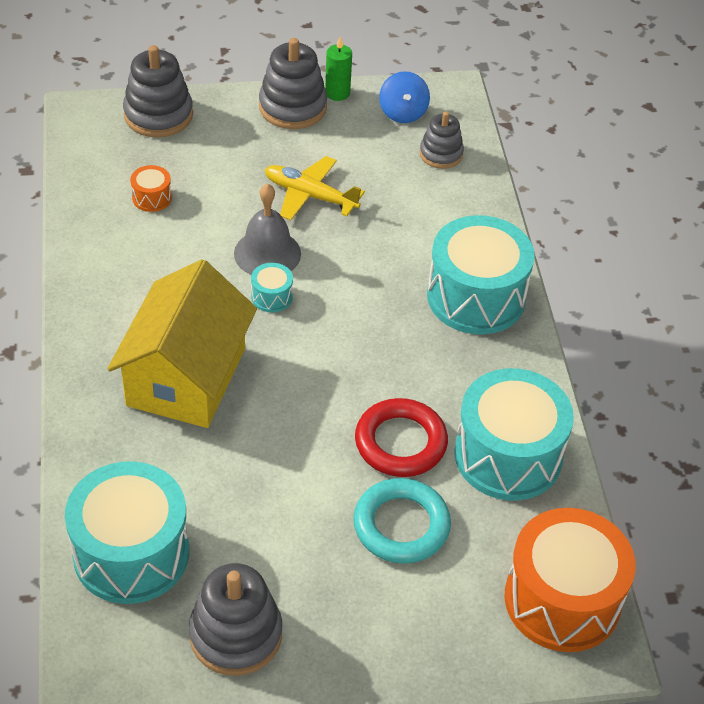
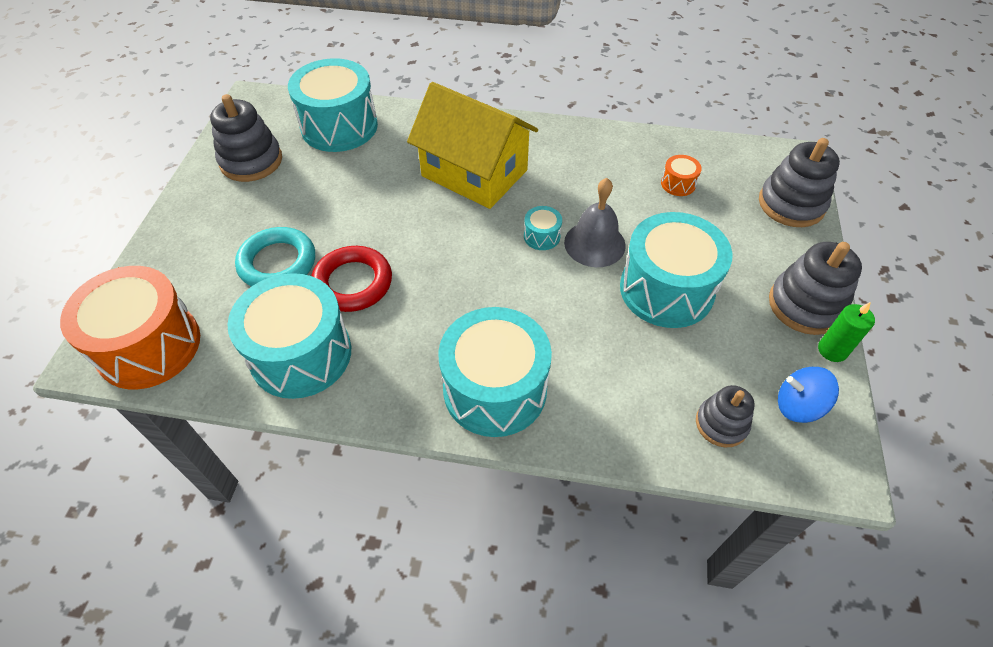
camera: 110 degrees right, 5 degrees up
yellow plane [265,156,365,220] -> turquoise drum [620,212,733,328]

